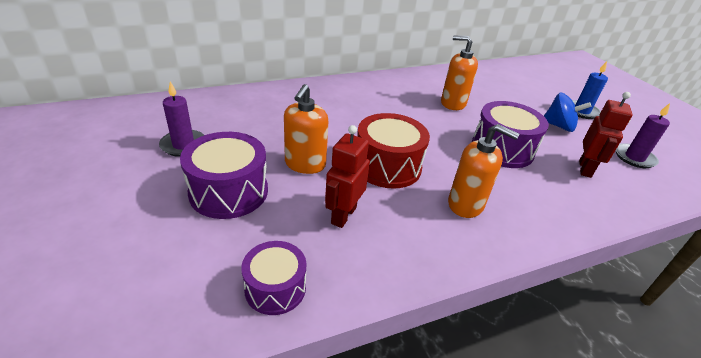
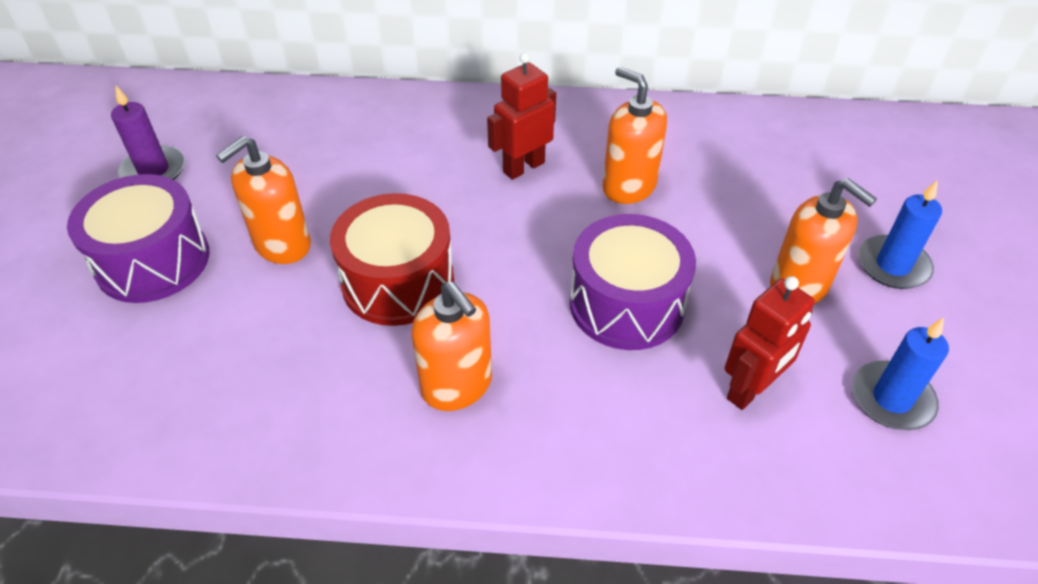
camera: 30 degrees right, 10 degrees up
purple drum [241,241,306,315] -> none
red robot [325,125,370,228] -> red robot moved to [487,52,556,180]
blue spinning top [544,93,592,132] -> orange soap dispenser [770,178,877,304]
purple candle [616,103,670,168] -> blue candle [852,317,949,430]

